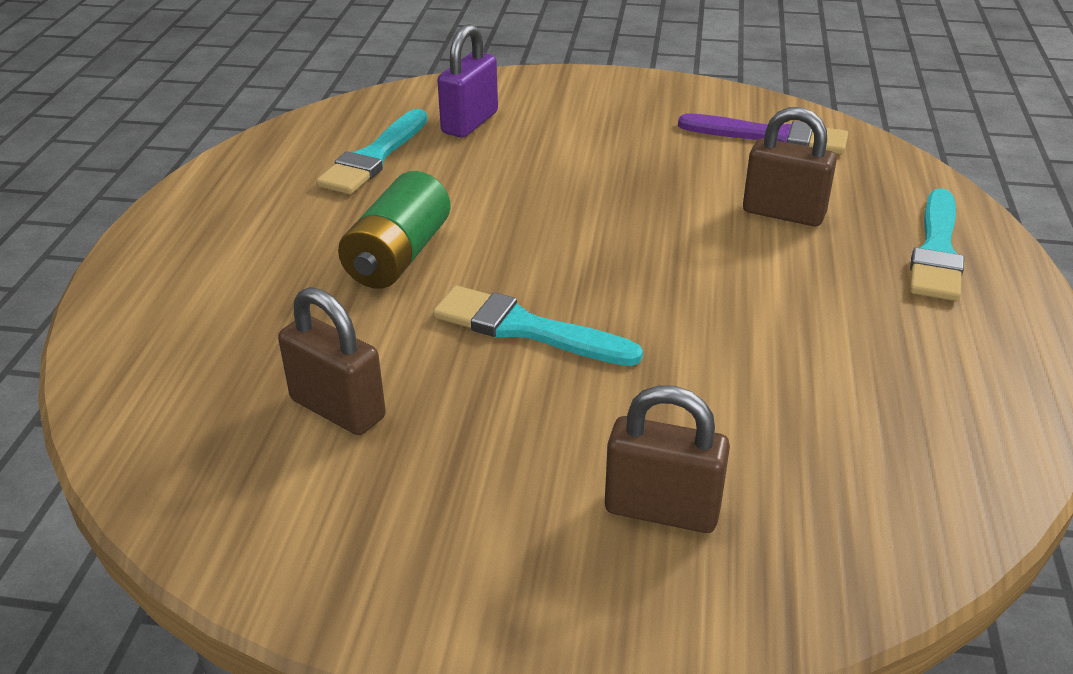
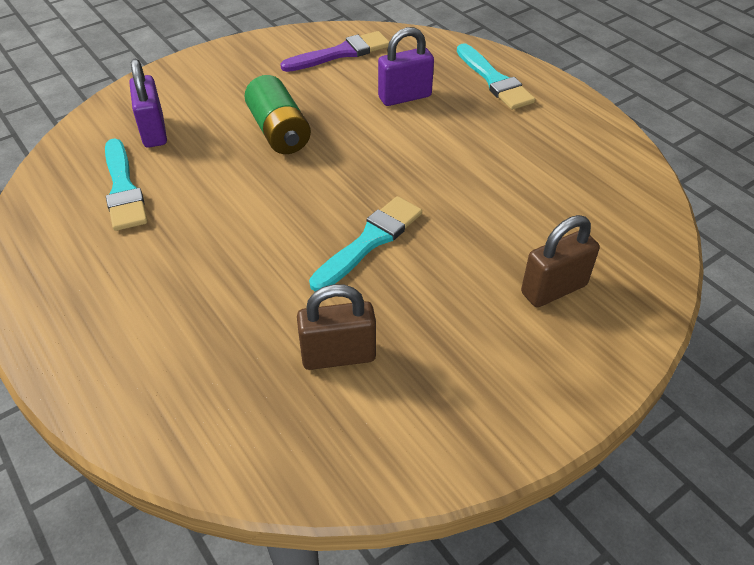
camera: 45 degrees left, 10 degrees up
green battery [338,171,451,289] -> green battery moved to [244,75,311,154]
turquoise brush [433,285,643,366] -> turquoise brush turned 150 degrees clockwise [309,196,422,291]
brown padlock [743,107,837,226] -> purple padlock [378,27,434,106]

